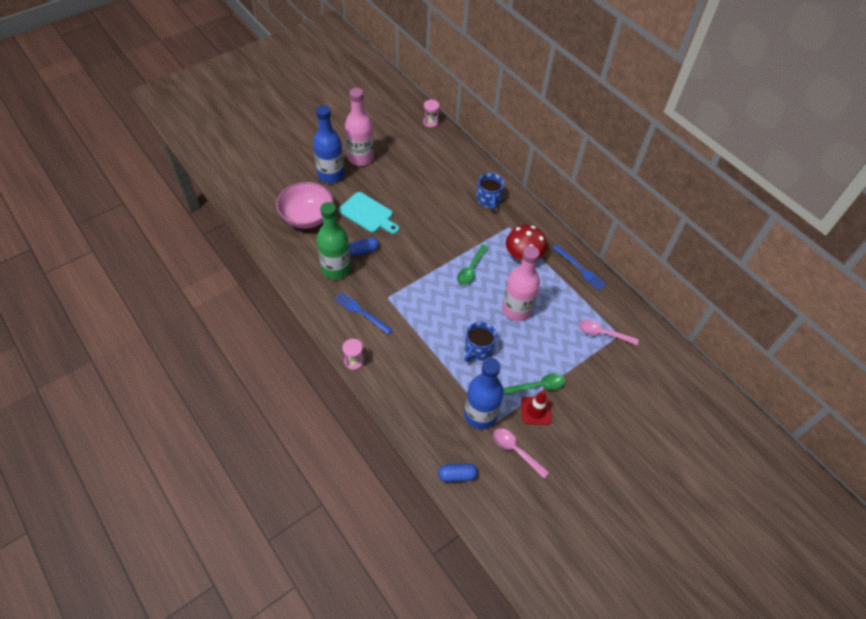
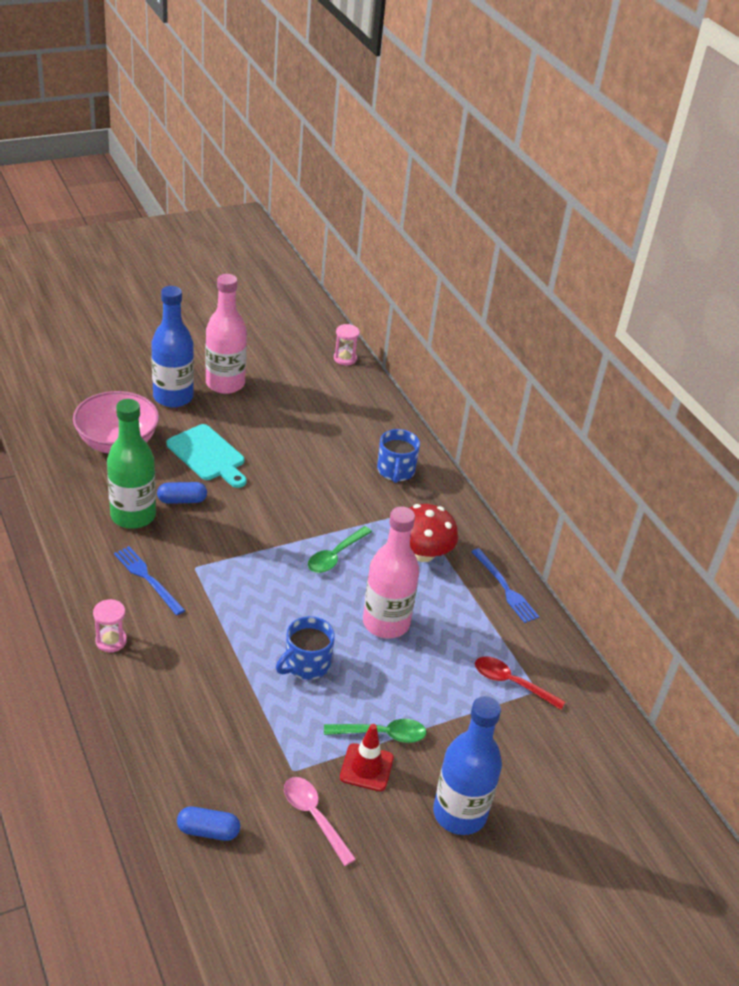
camera: 10 degrees right, 15 degrees down
blue bottle [464,358,504,429] -> blue bottle moved to [433,696,502,835]
pink spoon [579,320,639,345] -> red spoon [475,657,566,710]

